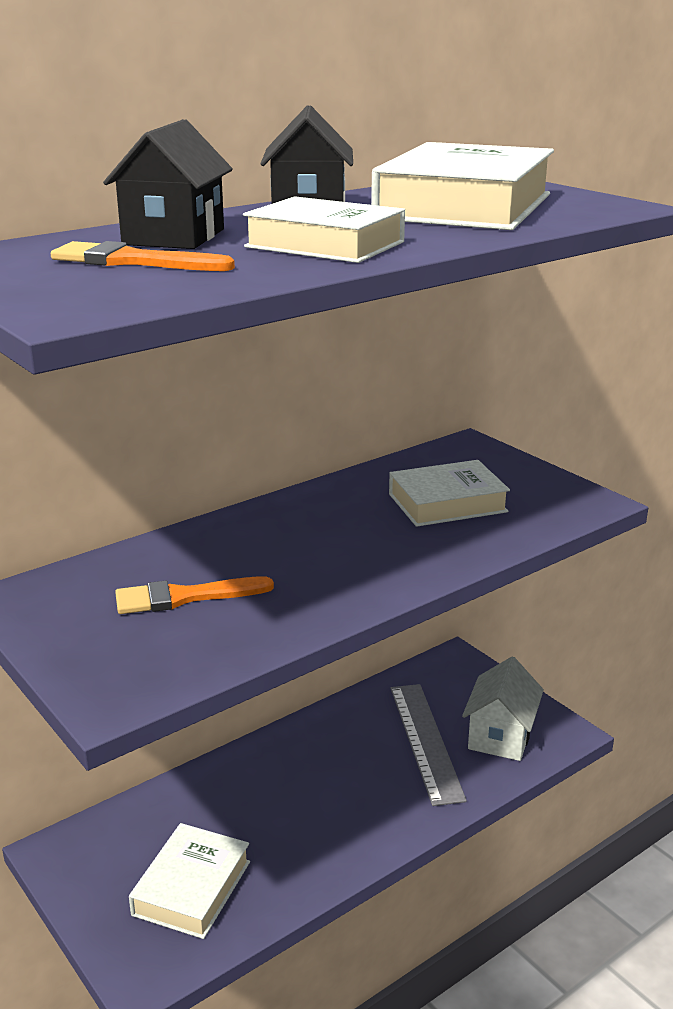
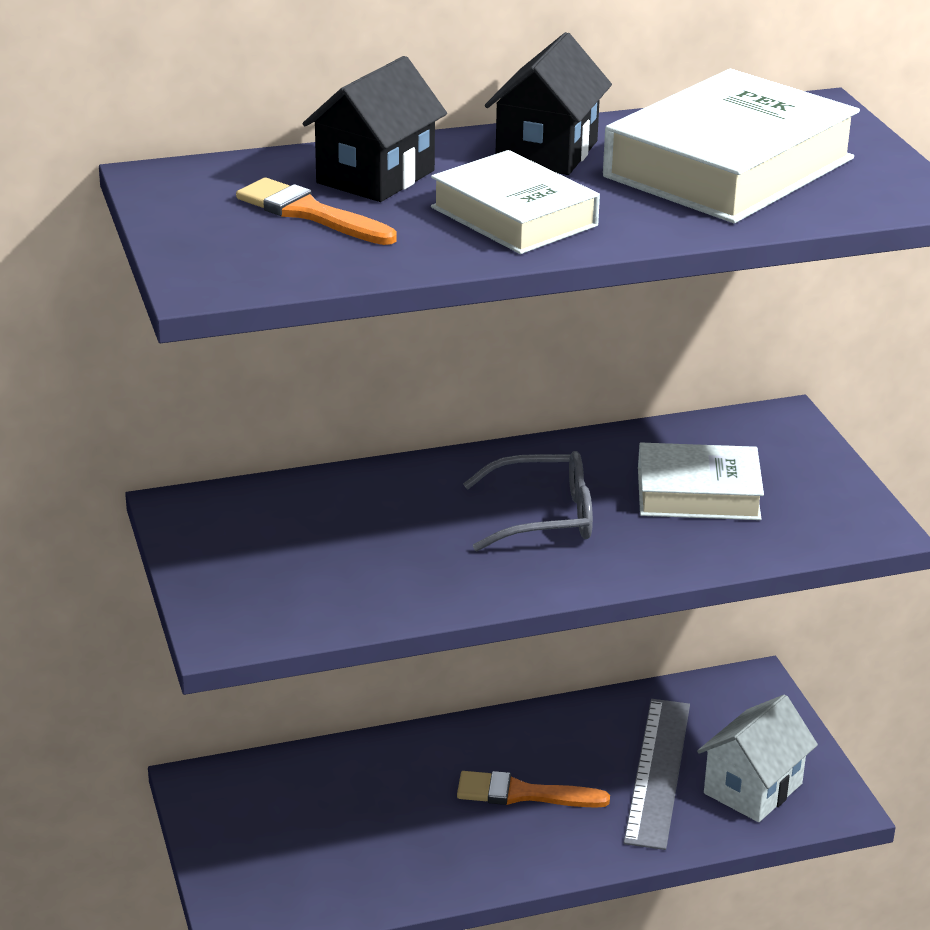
camera: 20 degrees right, 5 degrees up
orange brush [115,576,274,614] -> orange brush moved to [457,771,610,808]
white book [129,823,250,939] -> none
none -> grey glasses [463,451,593,551]

